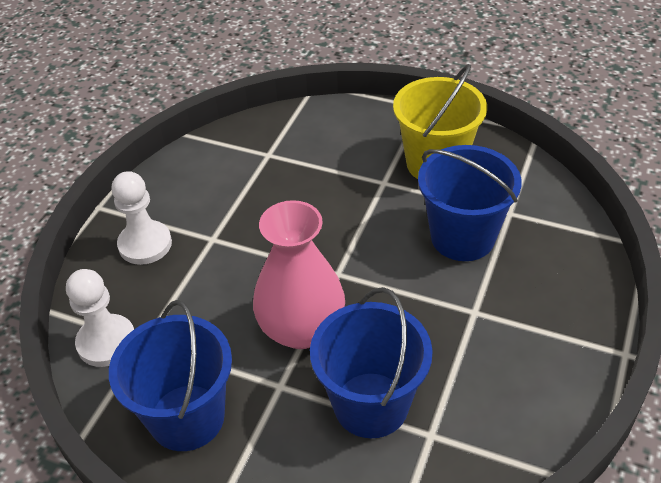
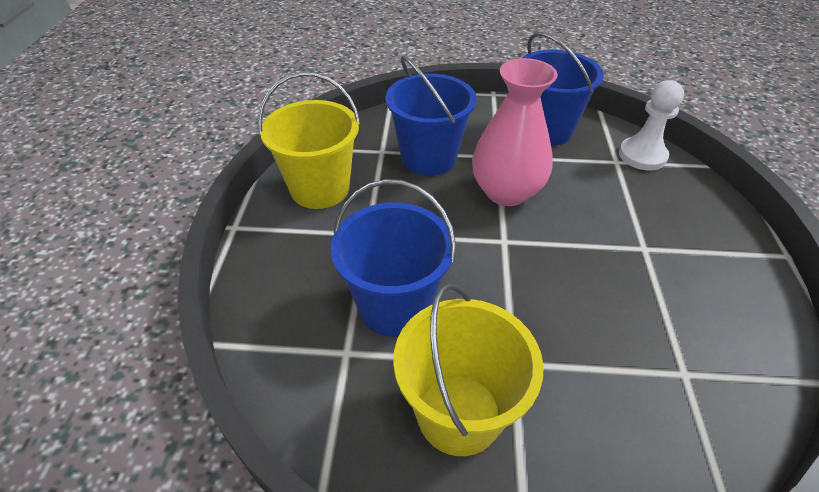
camera: 160 degrees right, 0 degrees up
white pawn [111,171,172,265] -> none
none -> yellow bucket [258,72,360,209]

